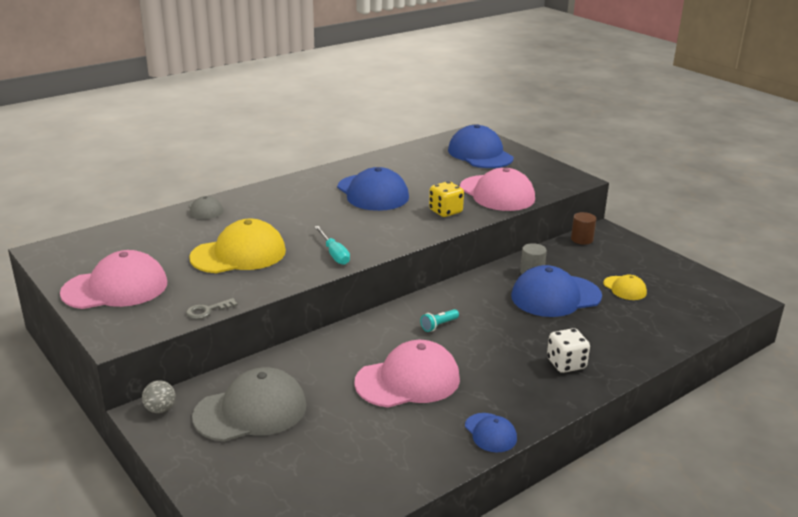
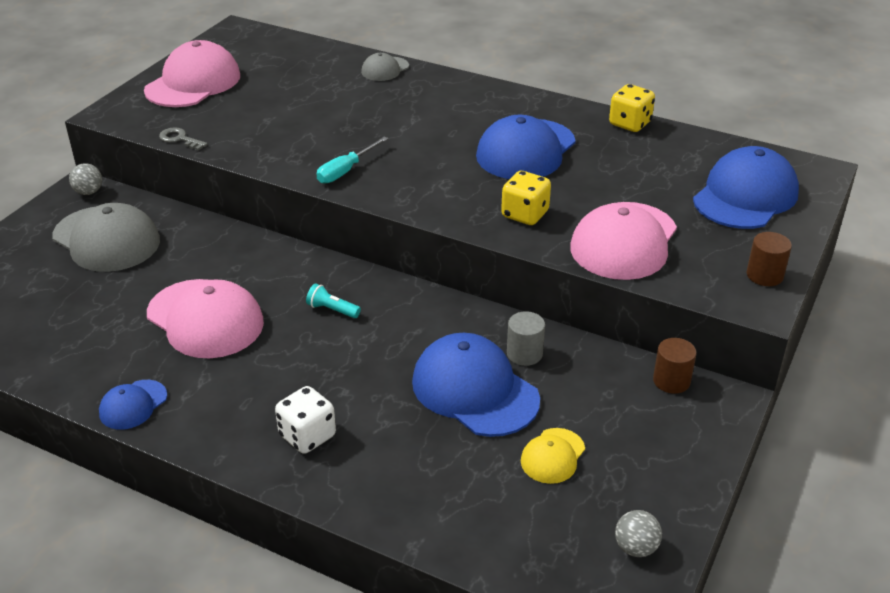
camera: 65 degrees right, 10 degrees up
pink cap [60,250,167,309] -> pink cap turned 105 degrees counterclockwise [144,40,240,107]
yellow cap [189,219,286,273] -> none
none -> yellow dice [609,84,655,132]
none -> grey ball [615,510,662,557]
none -> brown cylinder [746,232,792,286]

